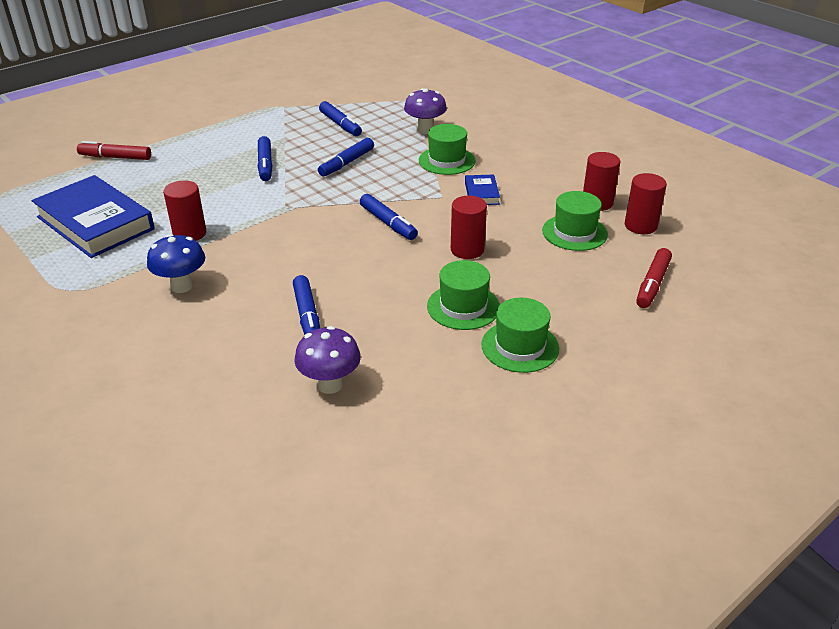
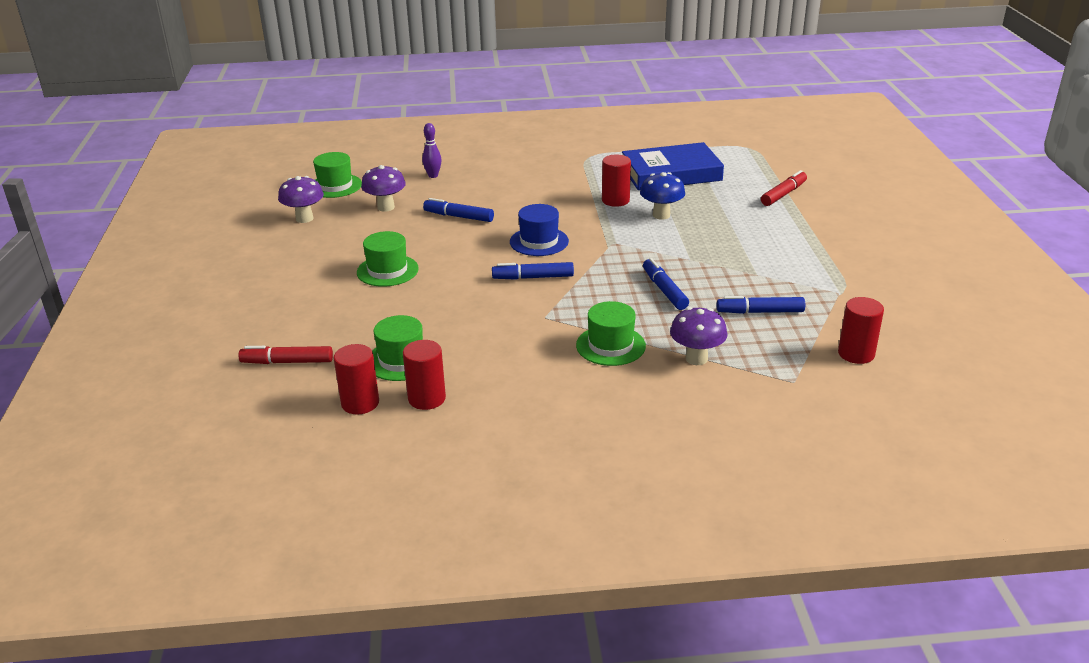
camera: 125 degrees right, 5 degrees down
blue mushroom [147,234,205,293] -> blue mushroom moved to [640,172,685,220]
blue marker [258,136,272,181] -> none
red cylinder [451,196,487,259] -> red cylinder moved to [838,297,884,364]
blue book [465,175,500,205] -> none
green hat [481,298,559,373] -> green hat moved to [313,152,362,198]
red marker [636,248,672,308] -> red marker turned 60 degrees counterclockwise [238,346,333,364]
none -> purple mushroom [278,176,324,223]
none -> purple bowling pin [422,123,442,178]
none -> blue hat [510,204,569,256]

